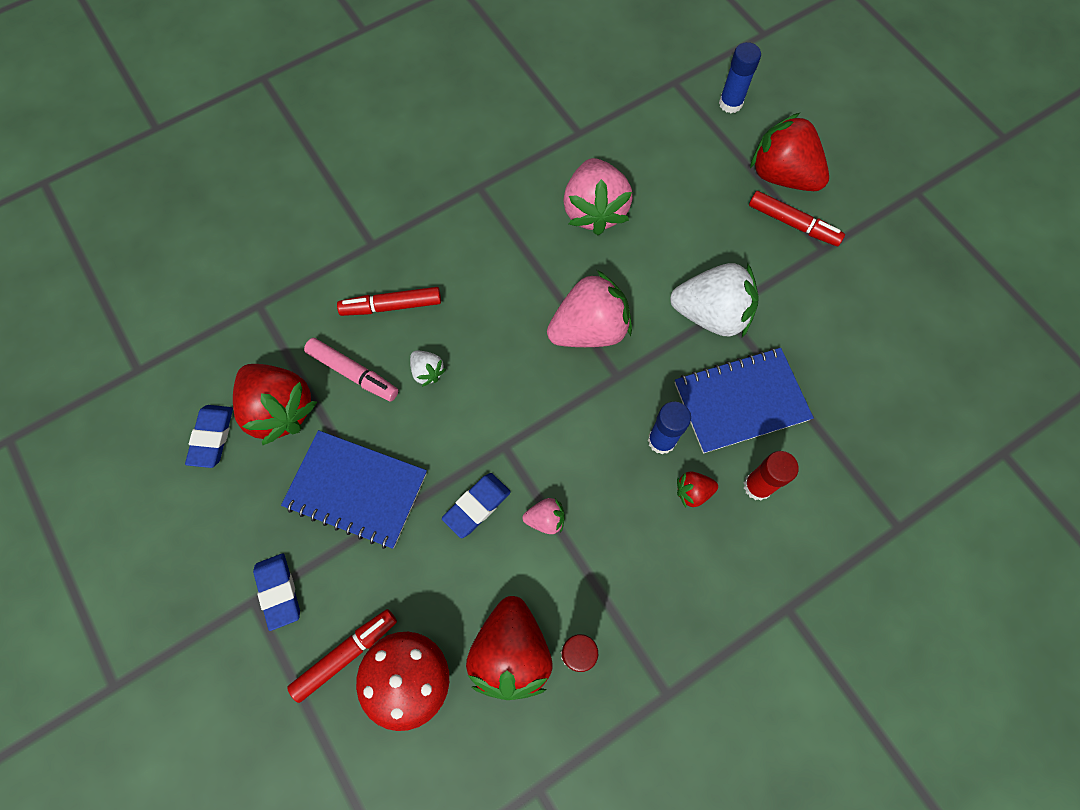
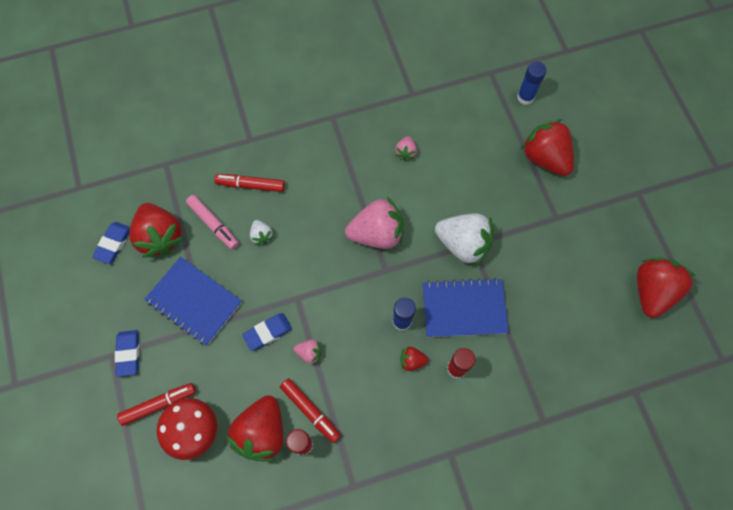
camera: 15 degrees right, 0 degrees up
pink strawberry [563,158,633,235] -> pink strawberry [395,136,417,161], size x0.46
red marker [749,191,845,246] -> red marker moved to [280,378,341,443]
none -> red strawberry [637,257,695,318]

